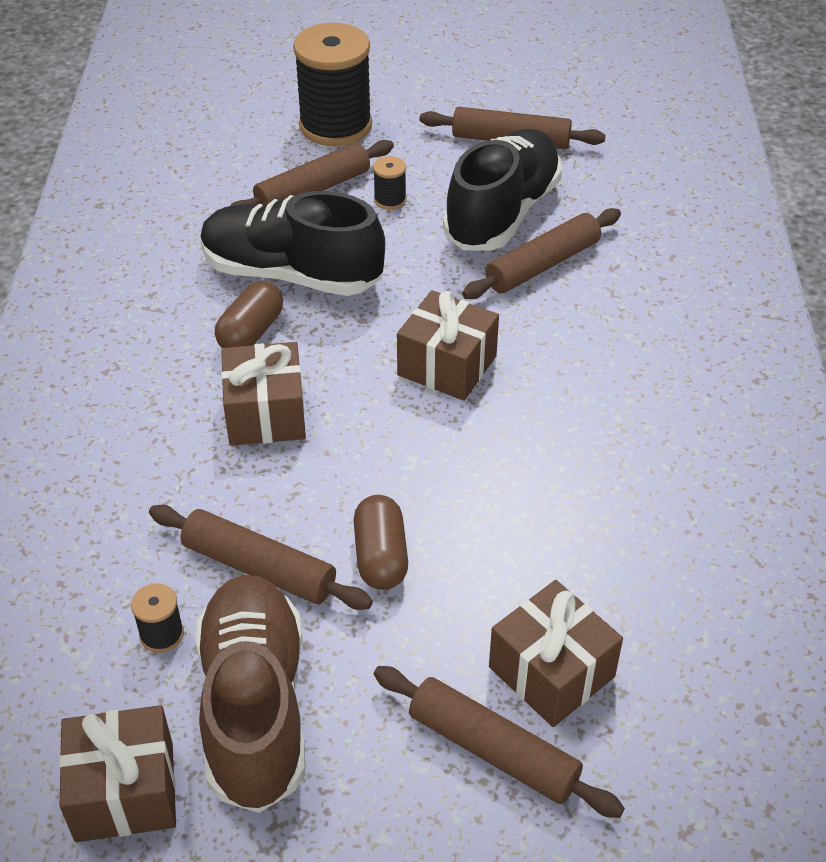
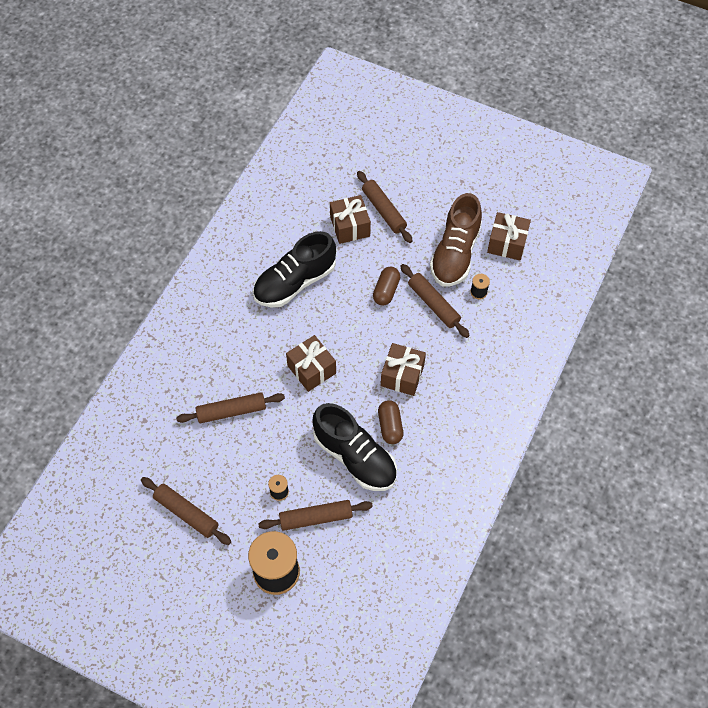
camera: 155 degrees left, 15 degrees up
brown capsule [215,281,283,348] -> brown capsule turned 60 degrees counterclockwise [378,400,403,444]
black shoe [443,129,562,251] -> black shoe moved to [253,231,336,307]

